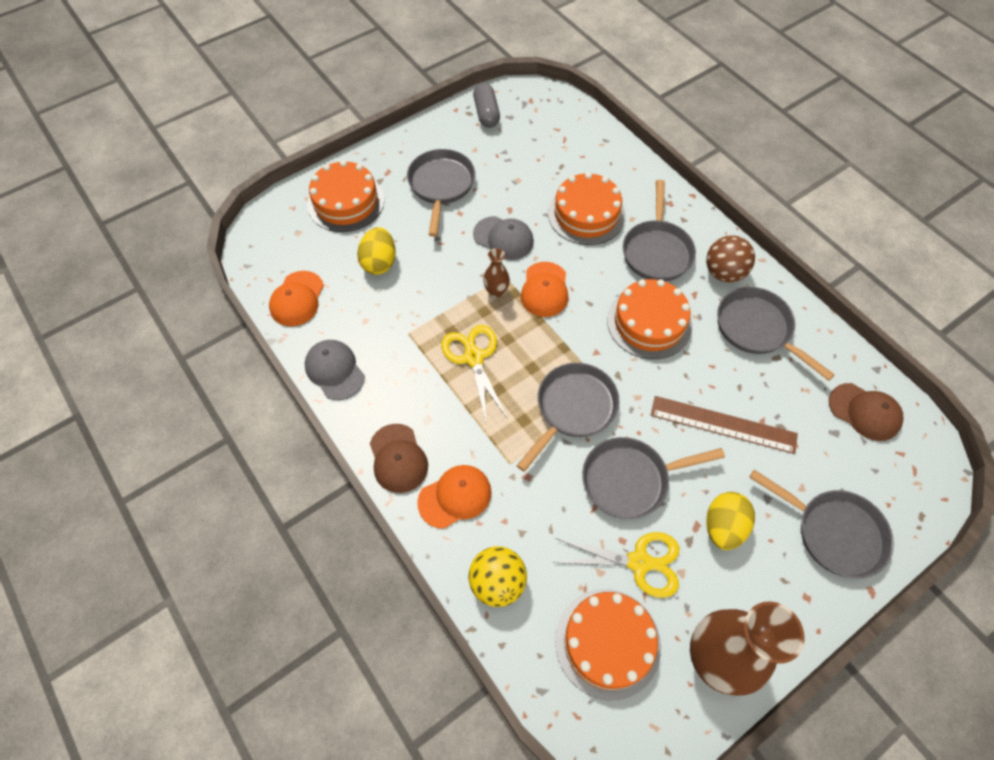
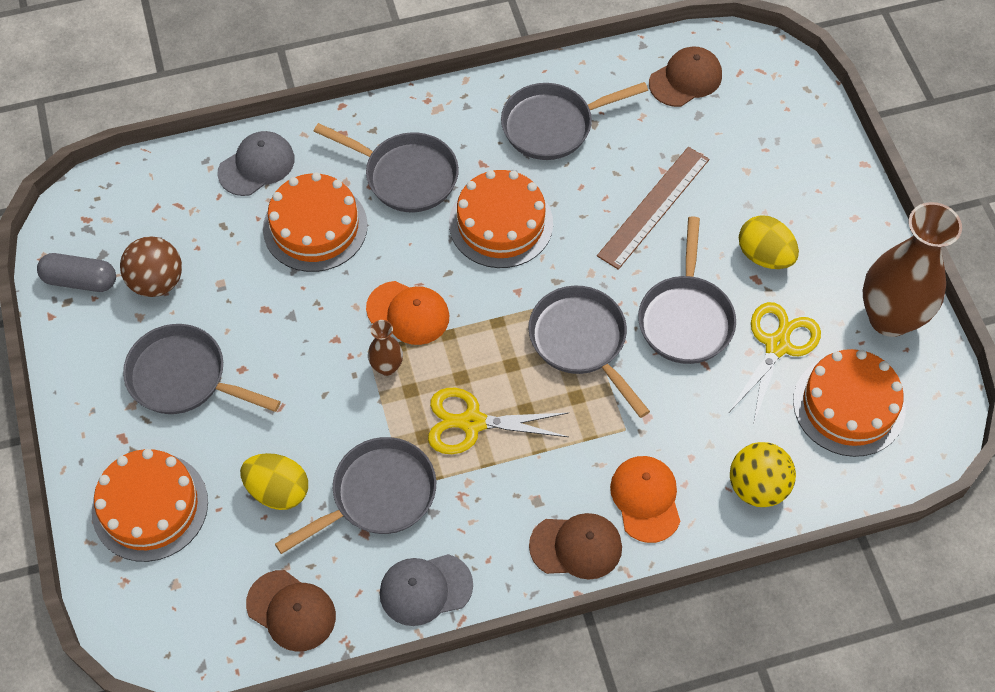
camera: 70 degrees left, 0 degrees up
orange cap [269,271,324,326] -> brown cap [246,570,336,652]
grey cap [473,216,534,260] -> grey cap moved to [217,131,295,196]
brown ball [706,235,755,283] -> brown ball moved to [120,236,182,297]
grey pan [749,470,894,578] -> grey pan moved to [275,437,436,554]

